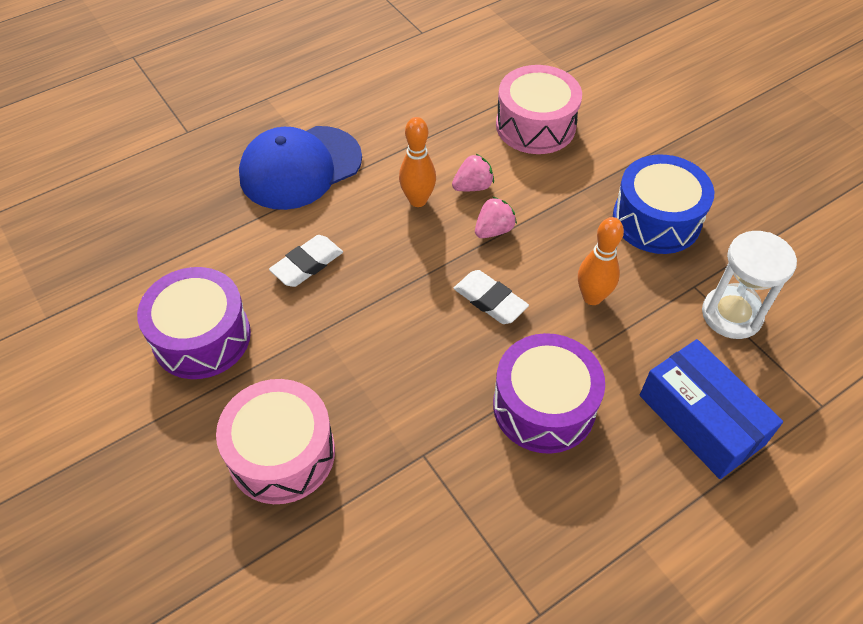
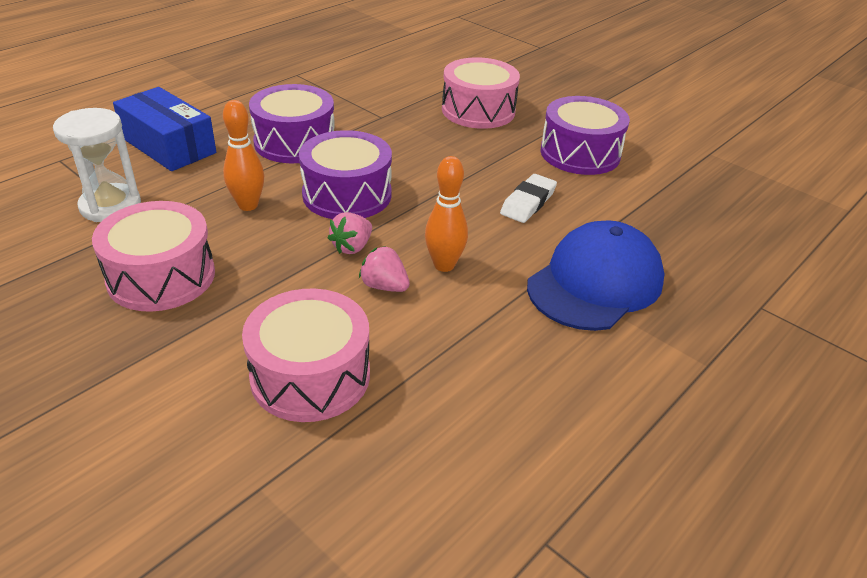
camera: 165 degrees right, 15 degrees down
pink strawberry [452,154,494,191] -> pink strawberry turned 75 degrees clockwise [359,246,410,292]
white eraser [454,270,529,324] -> purple drum [299,130,392,219]
blue drum [613,154,714,254] -> pink drum [92,201,215,312]

